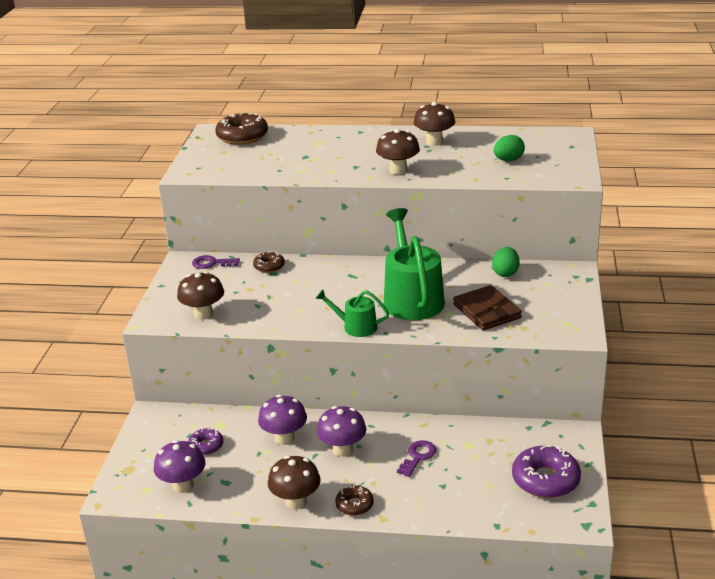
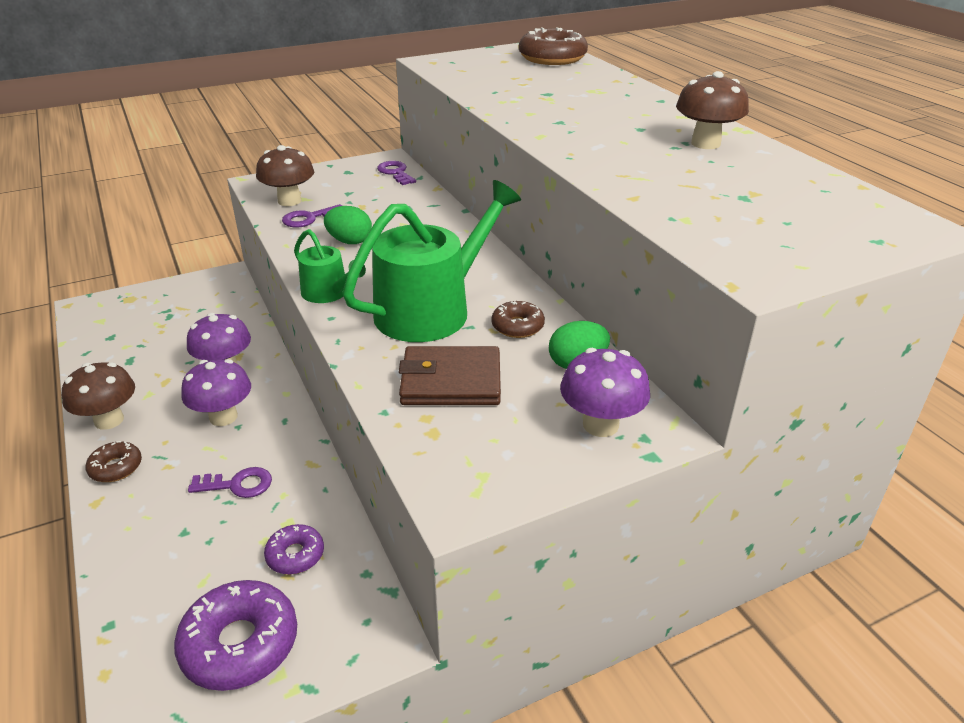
camera: 55 degrees right, 5 degrees up
purple mushroom [154,440,205,493] -> purple mushroom moved to [560,348,650,437]
purple donut [188,428,223,455] -> purple donut moved to [264,524,324,575]
brown donut [253,251,285,273] -> brown donut moved to [491,301,545,338]
green watering can [315,290,389,337] -> green watering can turned 150 degrees clockwise [294,229,366,303]
brown mushroom [376,129,420,175] -> none
brown wallet [453,285,522,330] -> brown wallet turned 60 degrees clockwise [399,346,501,405]
green egg [494,135,525,161] -> green egg moved to [324,206,372,244]
none -> purple key [282,204,342,228]

